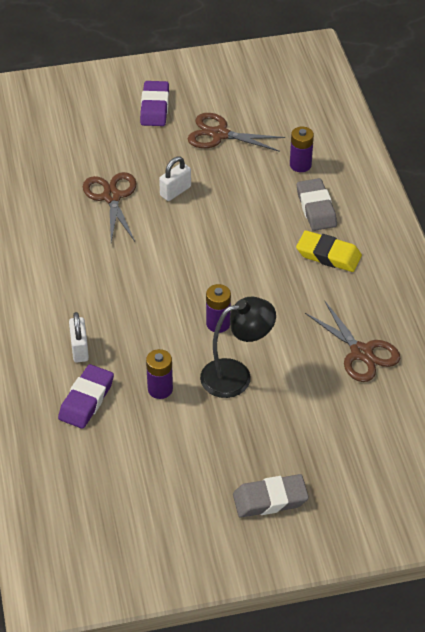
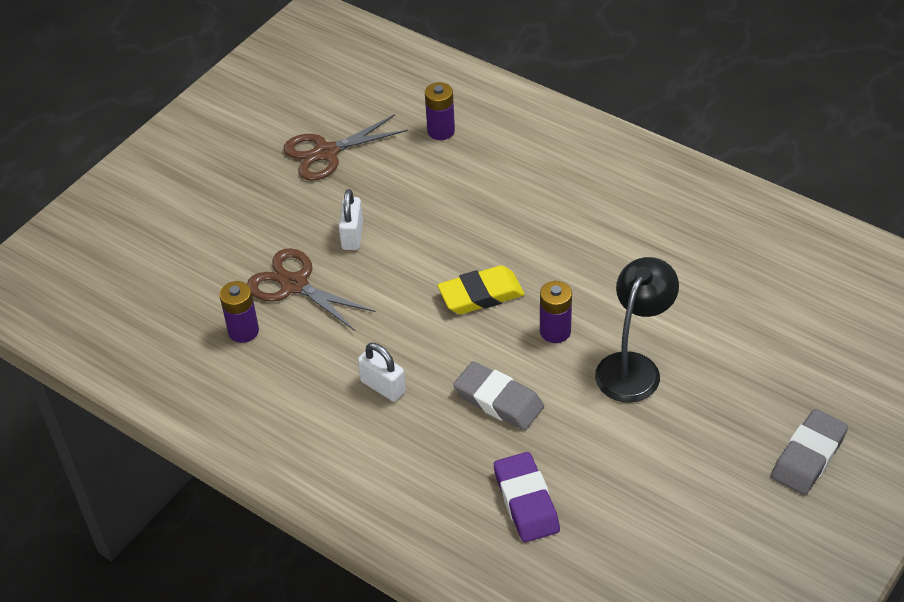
camera: 40 degrees left, 0 degrees up
white padlock [69,312,89,362] -> white padlock moved to [358,343,406,402]
purple eraser [140,81,169,126] -> none
purple battery [146,349,173,399] -> purple battery moved to [220,281,259,343]
yellow eraser [296,230,362,272] -> yellow eraser moved to [437,265,524,314]
grey eraser [297,178,337,231] -> grey eraser moved to [453,361,544,430]
brown scissors [305,301,400,382] -> none

